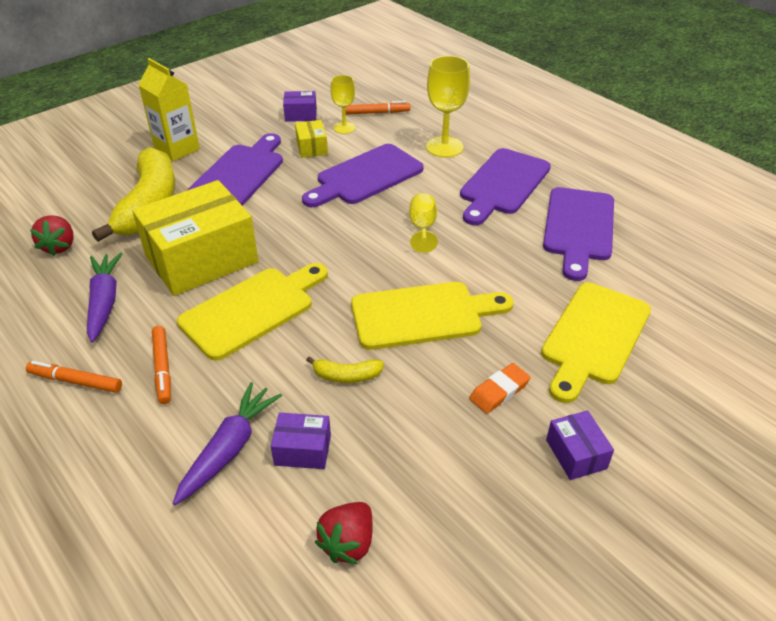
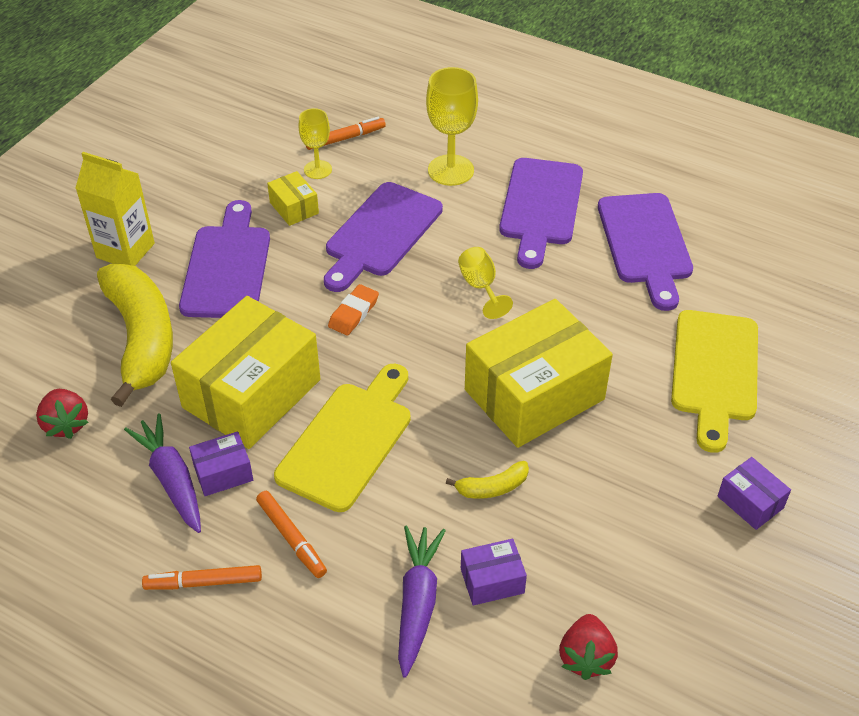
camera: 20 degrees left, 5 degrees up
purple box [283,91,317,122] -> purple box moved to [189,431,253,496]
yellow cutting board [351,282,514,350] -> yellow box [465,299,613,448]
orange eraser [469,363,531,414] -> orange eraser moved to [328,284,379,335]

